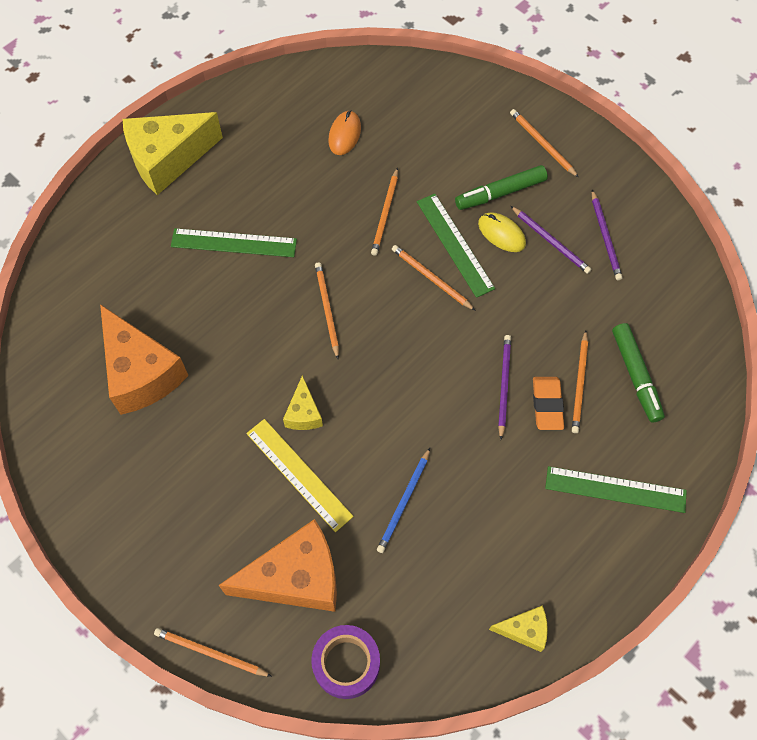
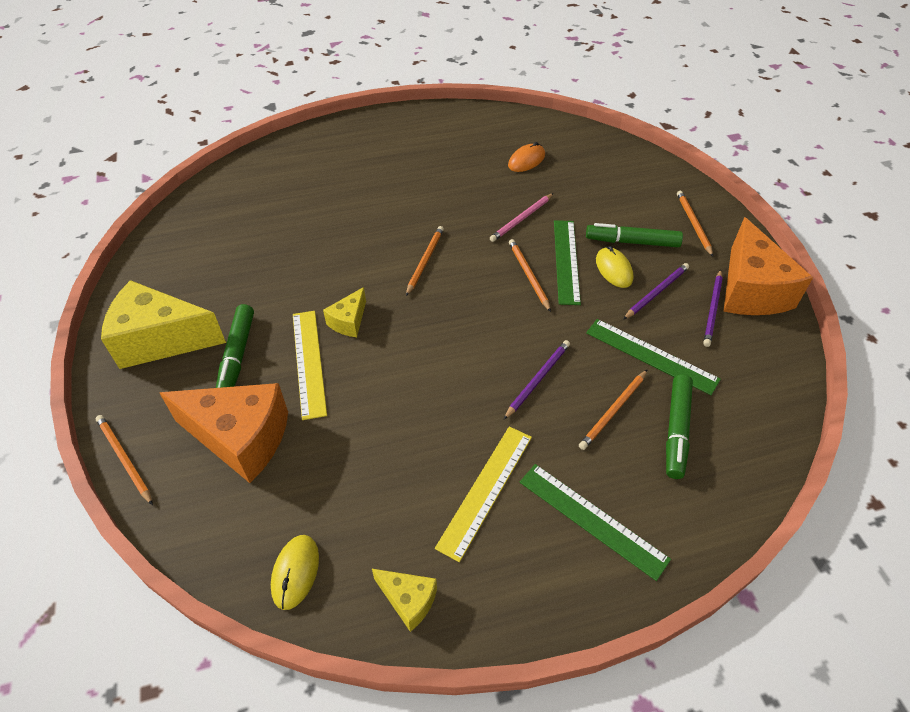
camera: 30 degrees right, 15 degrees down
orange cheese [100,304,189,415] -> orange cheese moved to [723,217,813,315]
yellow cheese [123,112,223,195] -> yellow cheese moved to [101,280,226,369]
green ruler [171,228,297,257] -> green ruler moved to [586,319,721,395]
purple tape [311,625,380,699] -> none
orange pencil [371,167,398,256] -> pink pencil [490,193,554,242]
blue pencil [377,448,430,553] -> none
purple pencil [511,206,592,274] -> purple pencil turned 120 degrees counterclockwise [623,263,689,320]
orange eraser [533,377,564,430] -> none
none -> green marker [216,304,254,388]
none -> yellow mouse [271,535,319,610]
none -> yellow ruler [435,426,532,562]

